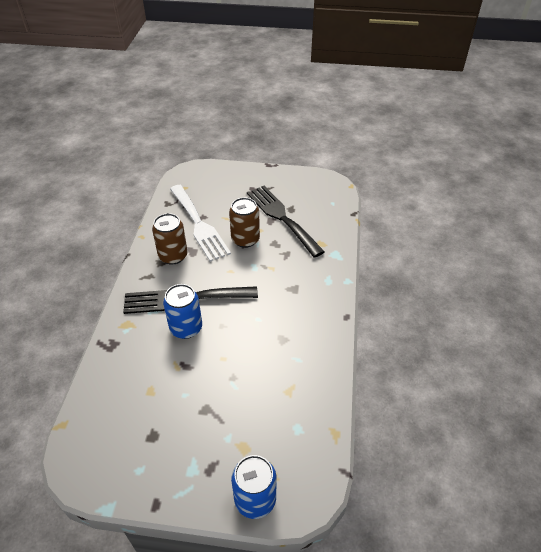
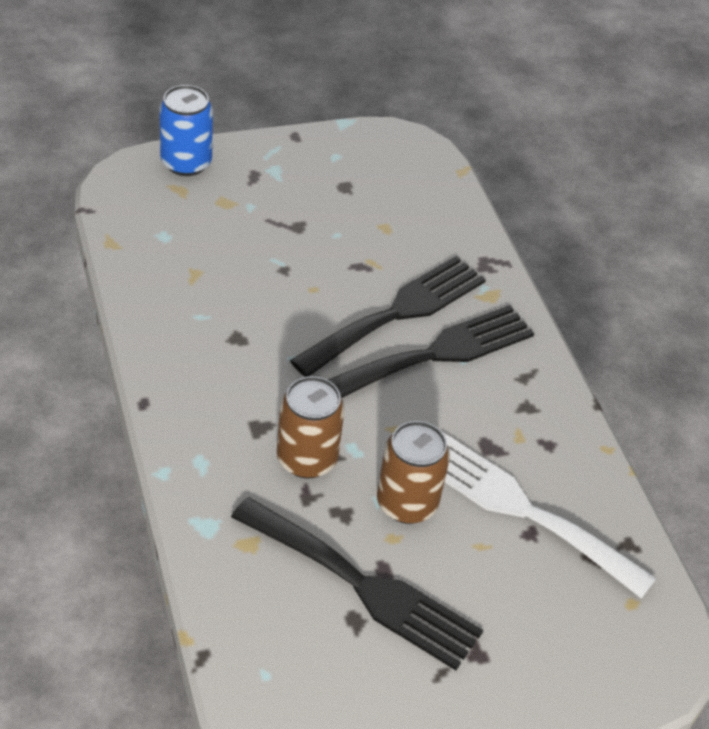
camera: 150 degrees right, 0 degrees up
brown can [152,213,187,265] -> brown can moved to [277,376,345,479]
blue can [163,284,202,339] -> black fork [290,256,486,377]

